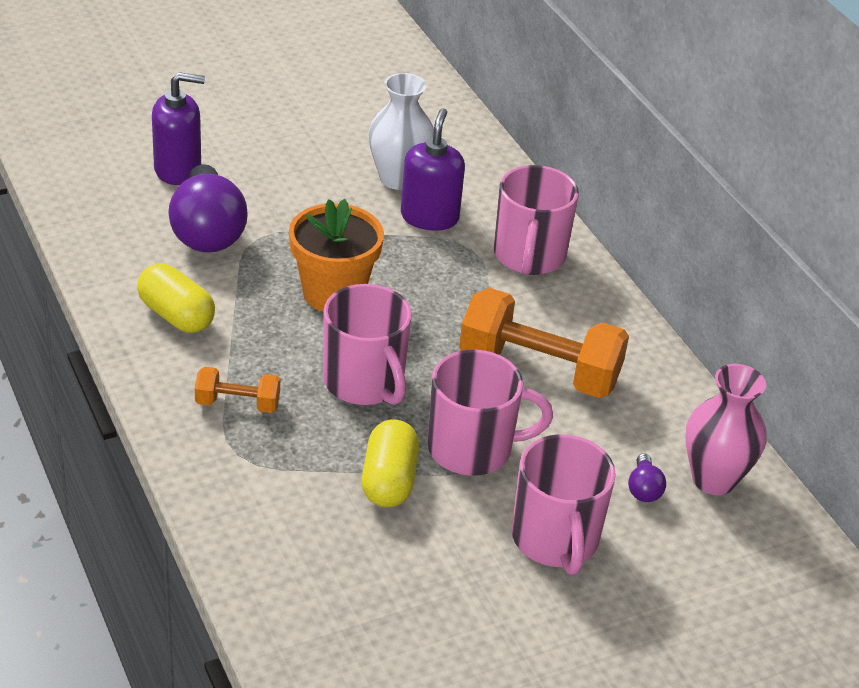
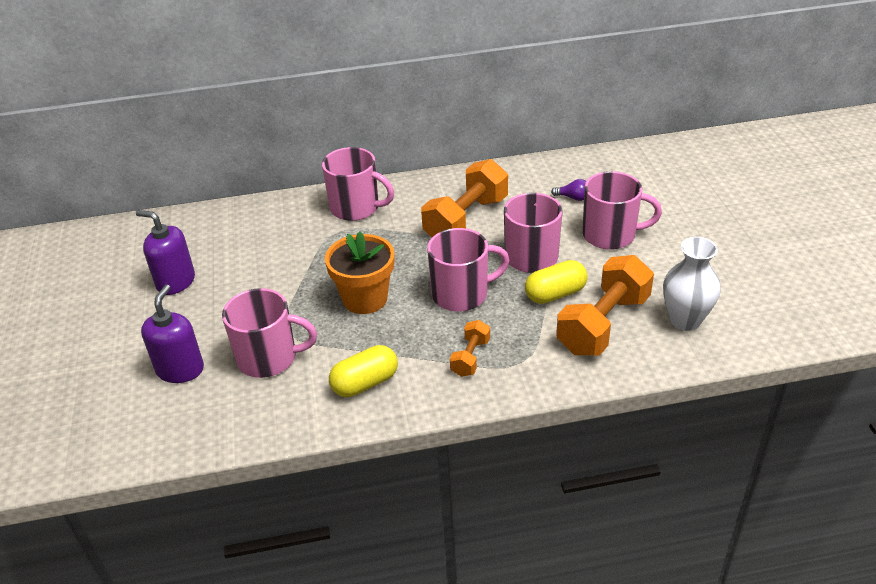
camera: 70 degrees left, 0 degrees up
purple light bulb [168,164,248,252] -> pink mug [222,288,317,378]
yellow capsule [362,420,419,507] -> yellow capsule turned 45 degrees counterclockwise [525,260,588,304]
white vase [368,73,434,190] -> white vase moved to [663,237,721,331]
purple soap dispenser [401,108,465,231] -> purple soap dispenser moved to [136,210,195,295]
pink vase [686,364,766,495] -> none
none -> orange dumbbell [556,255,654,355]

